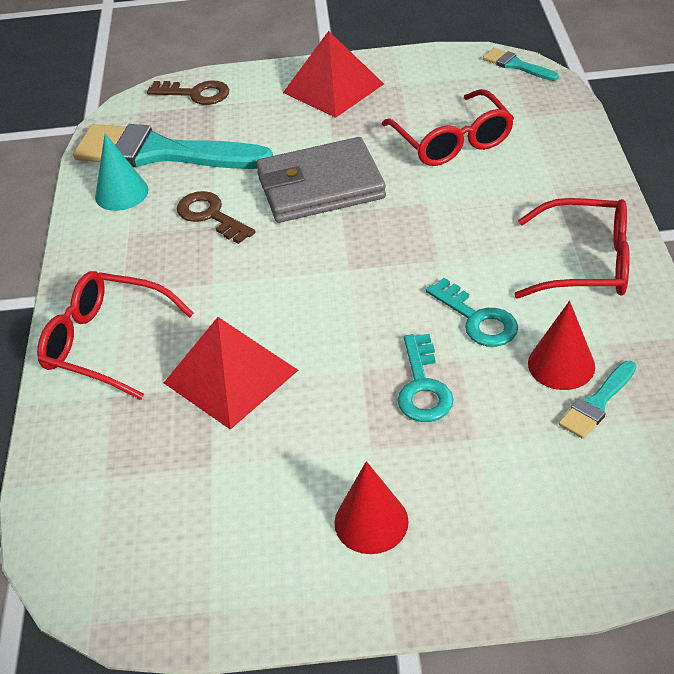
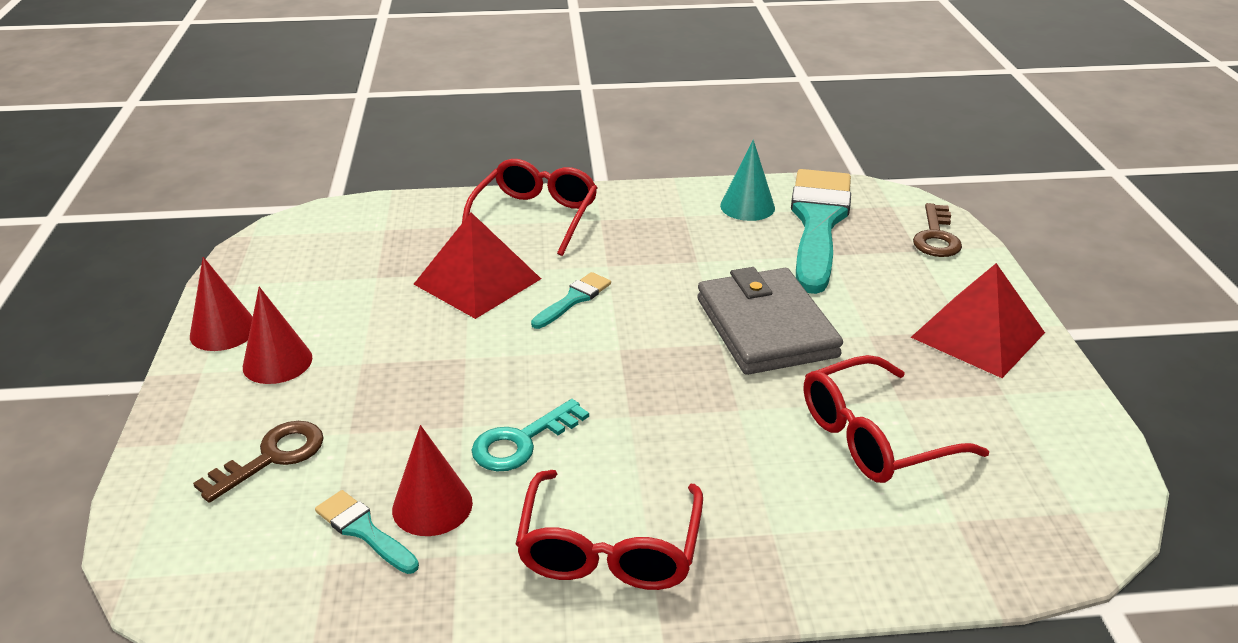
camera: 85 degrees right, 10 degrees down
brown key [177,191,255,244] -> brown key moved to [193,421,324,503]
turquoise key [398,334,454,422] -> none
turquoise brush [483,48,559,81] -> turquoise brush moved to [531,272,611,329]
none -> red cone [190,257,253,351]

